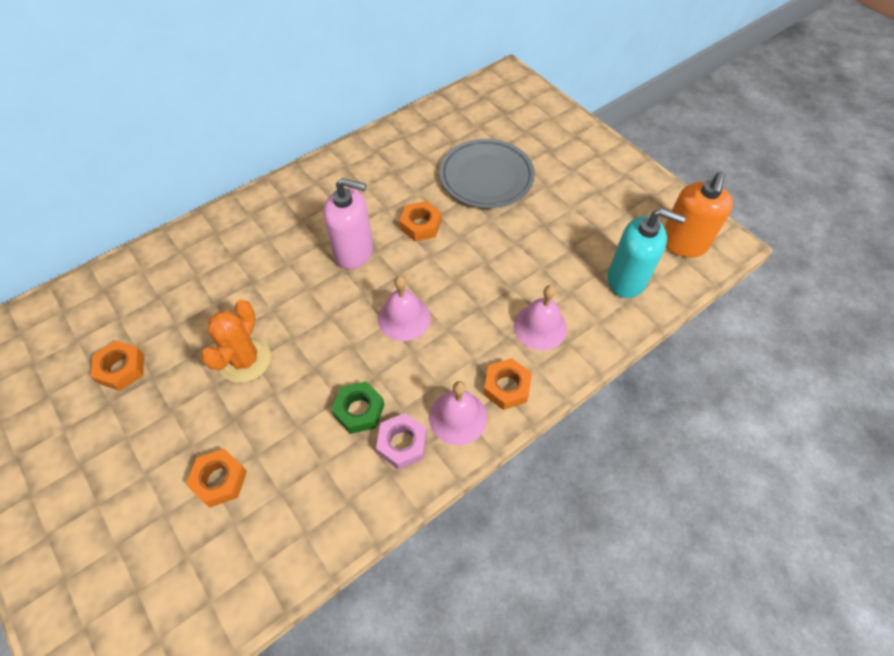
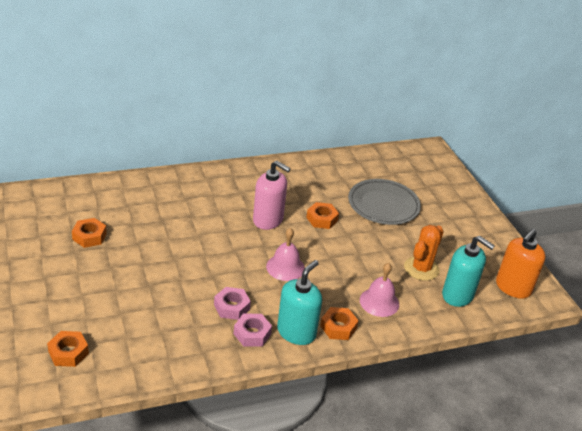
camera: 15 degrees right, 20 degrees down
orange nut [186,449,247,507] -> orange nut moved to [47,331,89,367]
orange cactus [201,300,271,383] -> orange cactus moved to [404,225,444,281]
green nut [331,381,384,434] -> pink nut [214,287,251,320]
pink bell [429,381,487,445] -> turquoise soap dispenser [277,260,322,345]

